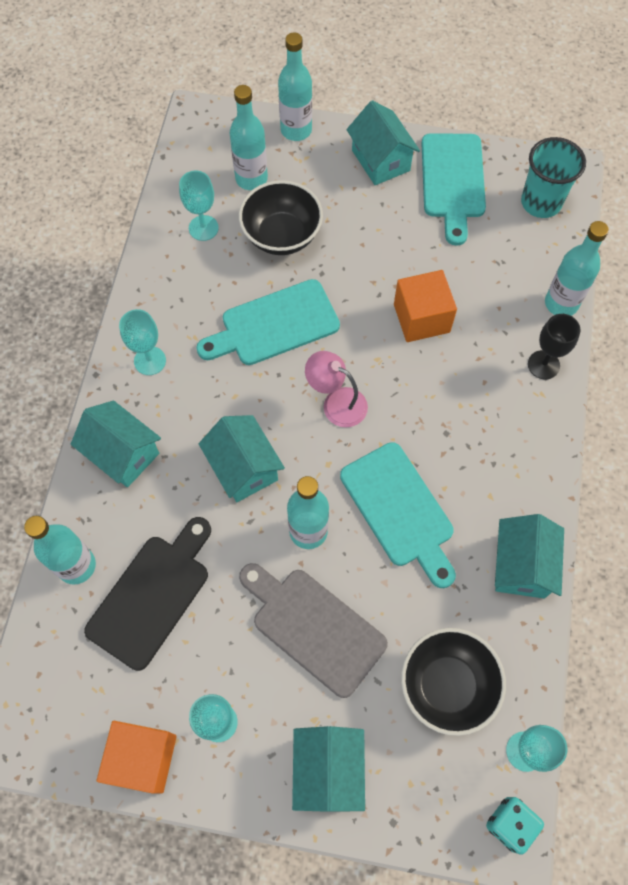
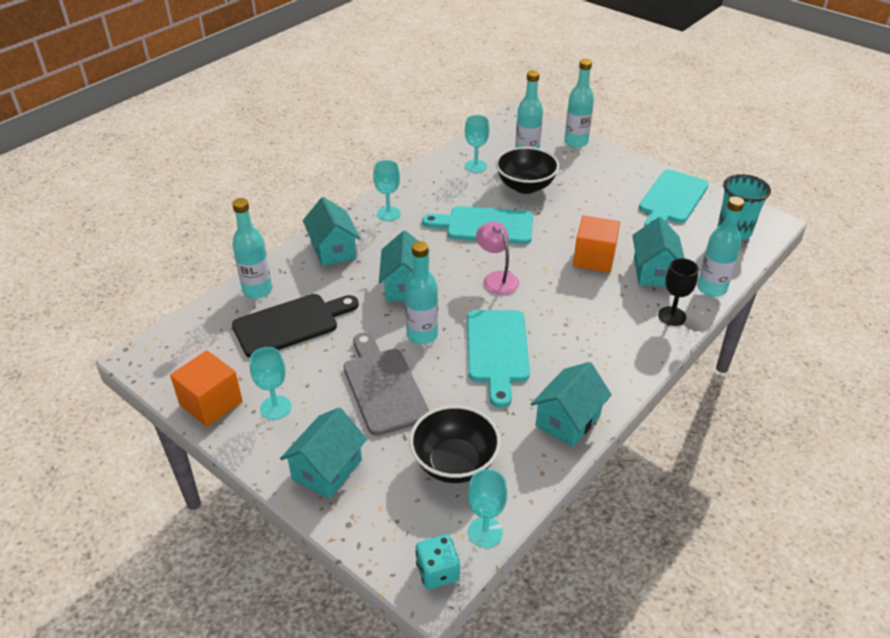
camera: 30 degrees right, 25 degrees down
turquoise house [347,100,420,185] -> turquoise house moved to [632,217,684,287]

